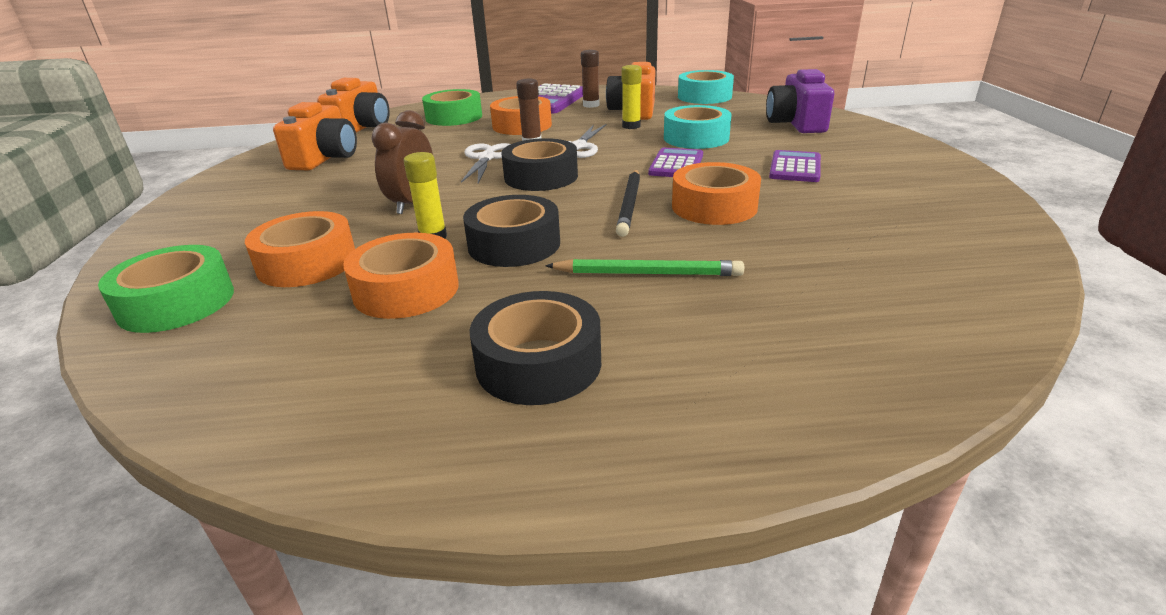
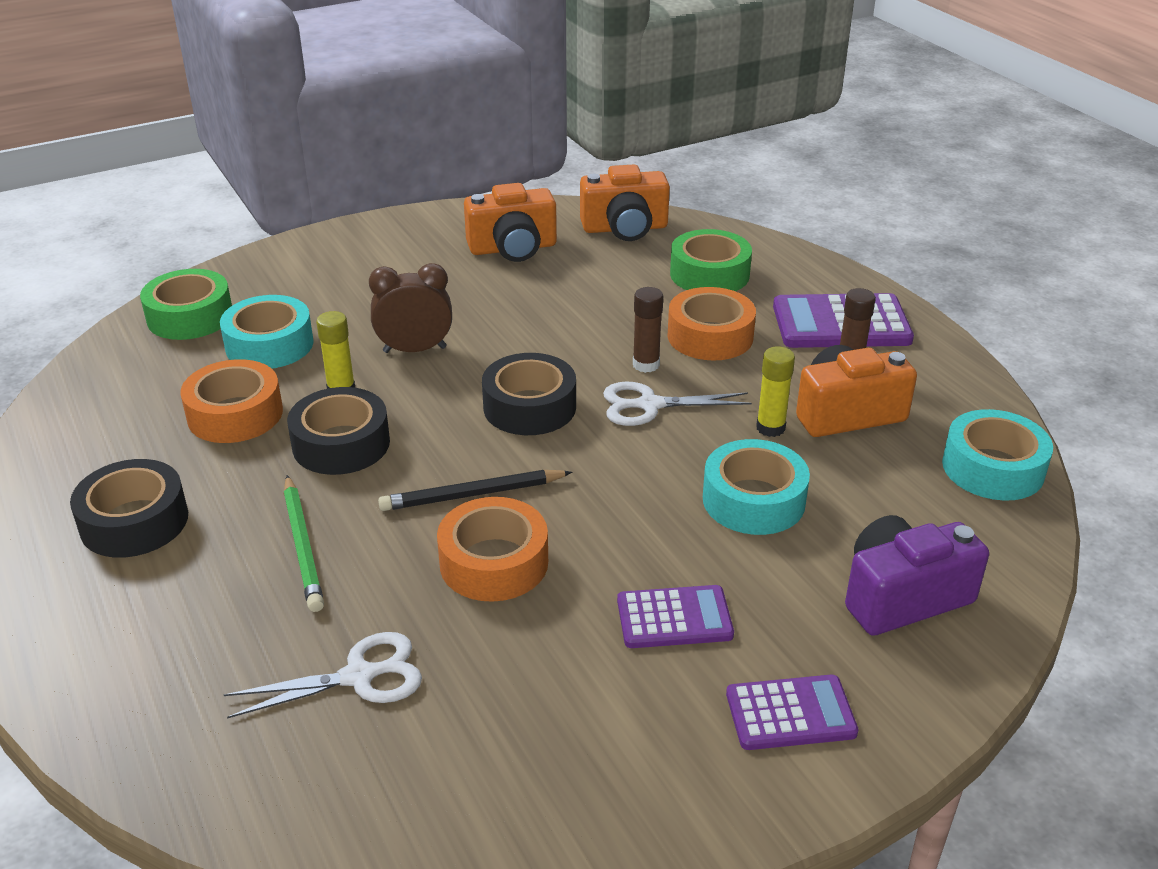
camera: 65 degrees right, 5 degrees up
orange tape [245,211,355,287] -> turquoise tape [220,295,314,369]
white scissors [461,143,510,183] -> white scissors moved to [224,632,422,719]
purple calculator [648,148,703,177] -> purple calculator moved to [726,675,858,750]

